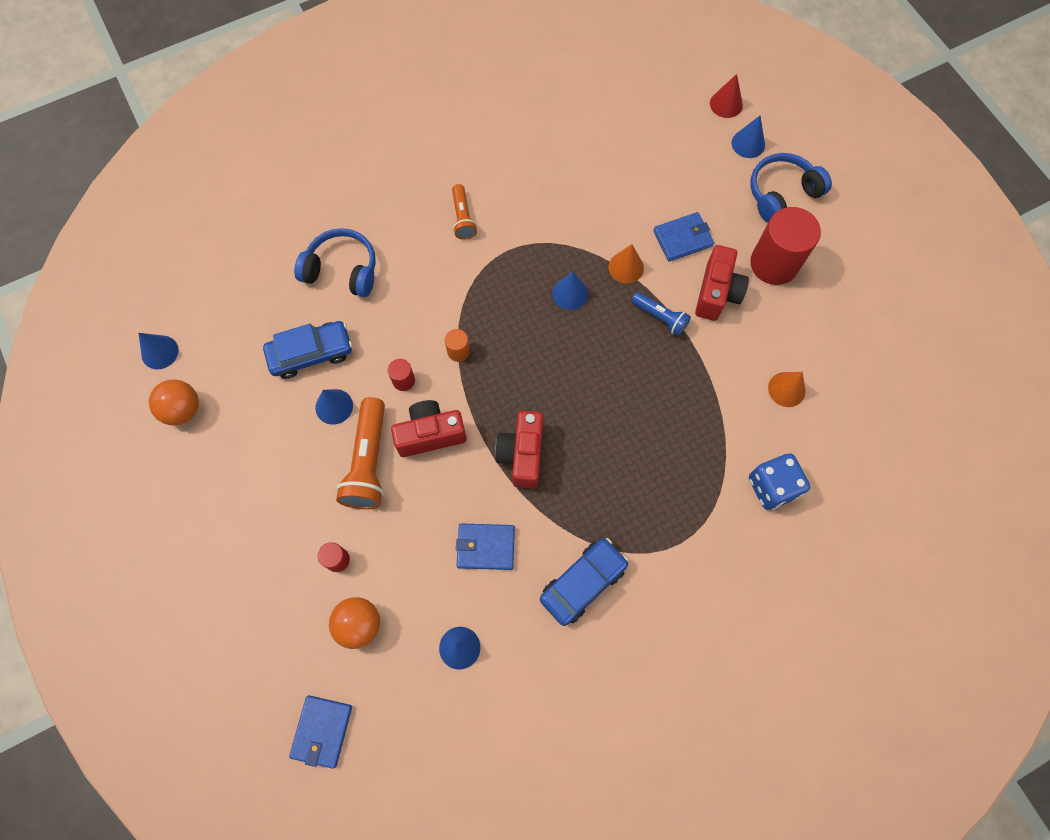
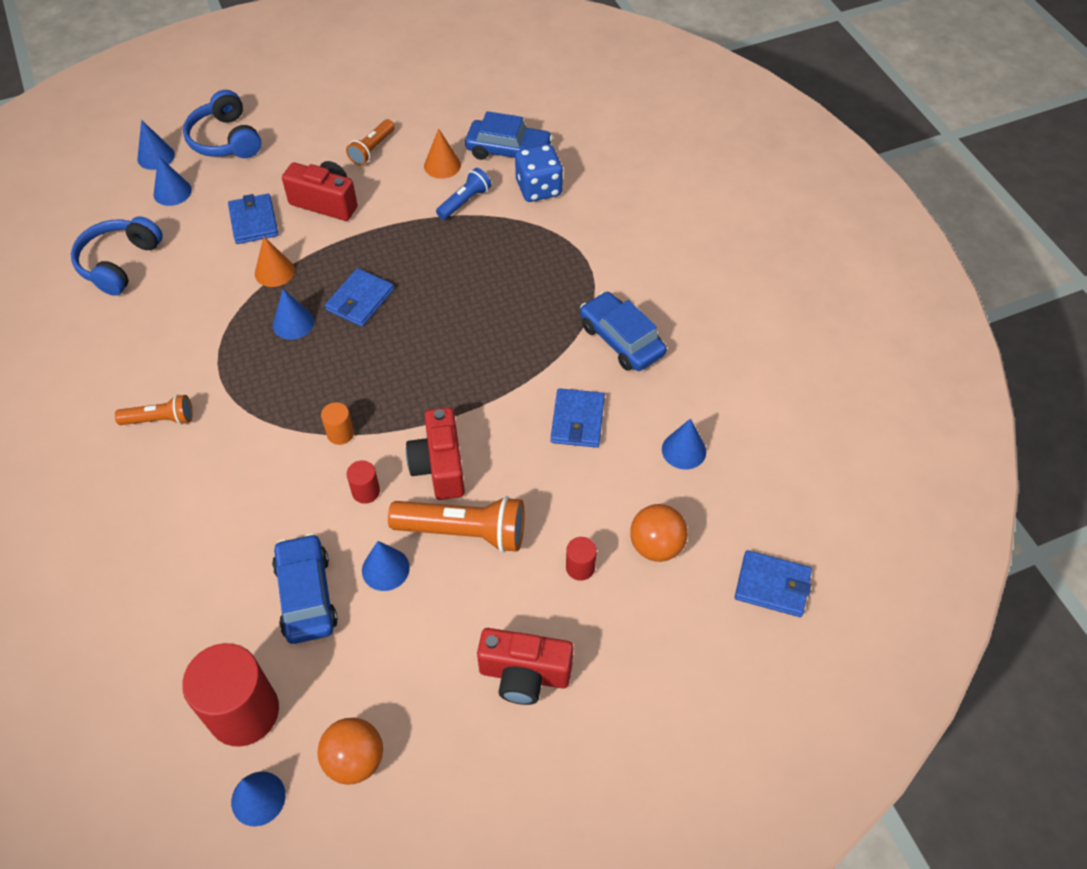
camera: 85 degrees left, 15 degrees down
blue headphones [294,228,376,297] -> blue headphones moved to [71,216,163,296]
red camera [495,411,543,489] -> red camera moved to [477,628,573,705]
blue flashlight [631,292,691,336] -> blue flashlight moved to [436,168,491,220]
red cone [710,74,743,118] -> none
red cylinder [750,207,821,285] -> red cylinder moved to [182,643,279,747]
none -> blue cone [154,156,192,206]
none -> blue wallet [325,268,394,327]
none -> orange flashlight [346,119,395,166]
none -> blue car [465,111,553,160]

